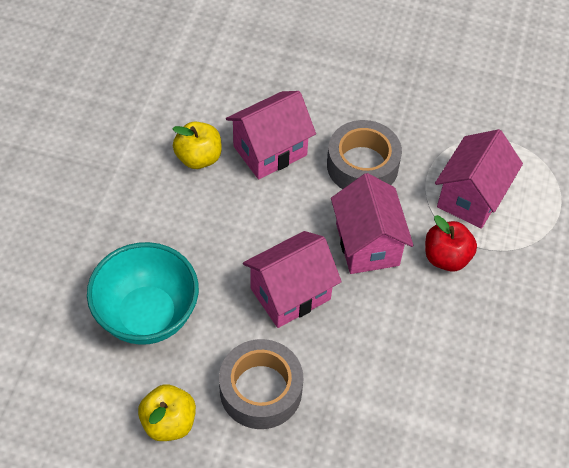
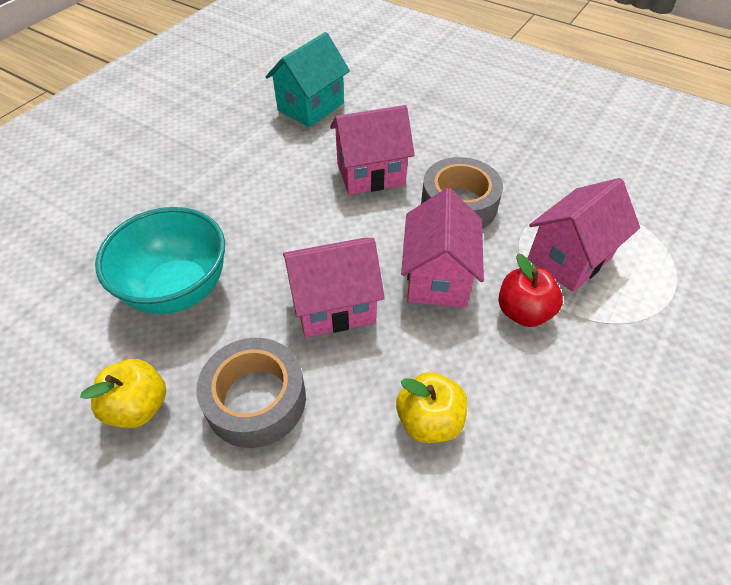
camera: 20 degrees right, 5 degrees down
yellow apple [172,121,222,169] -> yellow apple moved to [396,372,467,443]
none -> turquoise house [266,32,350,127]

